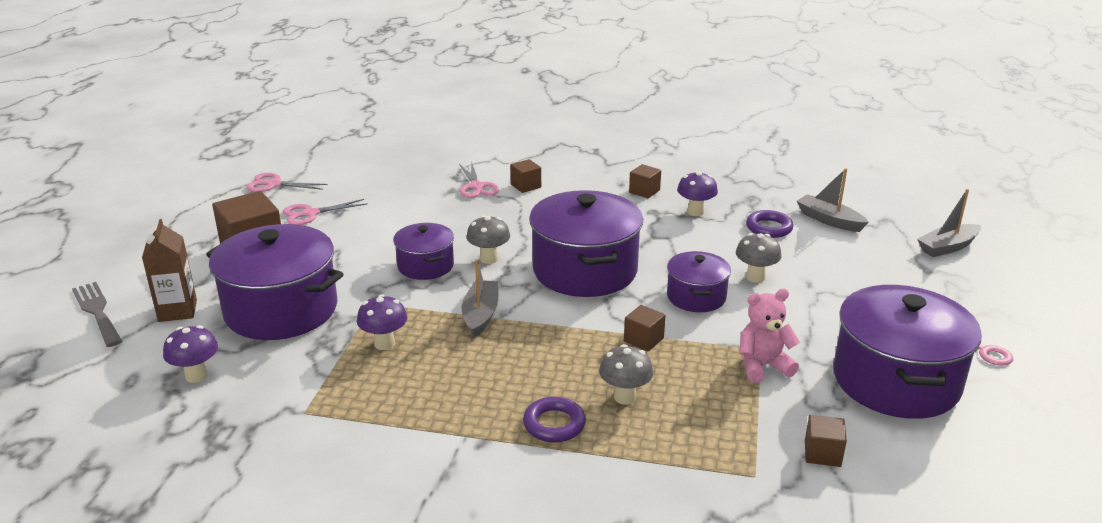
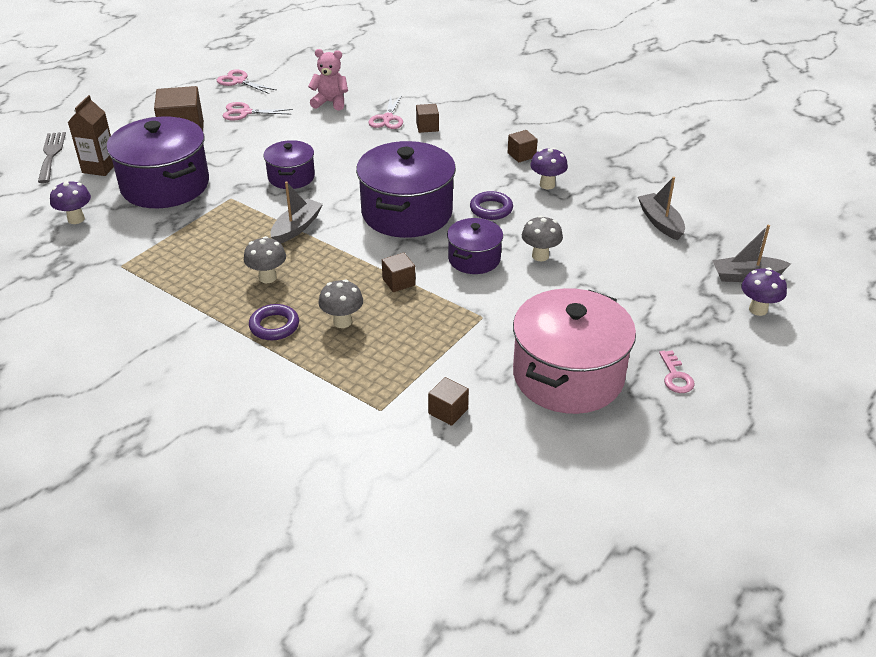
camera: 25 degrees right, 10 degrees up
purple mushroom [357,294,407,350] -> purple mushroom moved to [741,268,787,316]
grey mushroom [467,215,510,264] -> grey mushroom moved to [244,236,286,283]
pink teddy bear [740,289,800,383] -> pink teddy bear moved to [308,49,348,111]
purple ring [746,210,793,238] -> purple ring moved to [470,191,513,220]
purple pot [833,285,982,419] -> pink pot [513,288,636,414]

